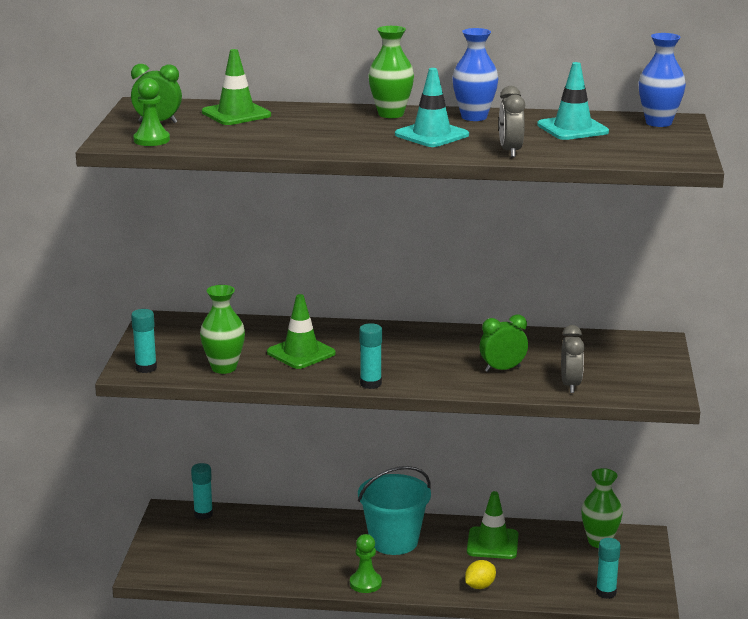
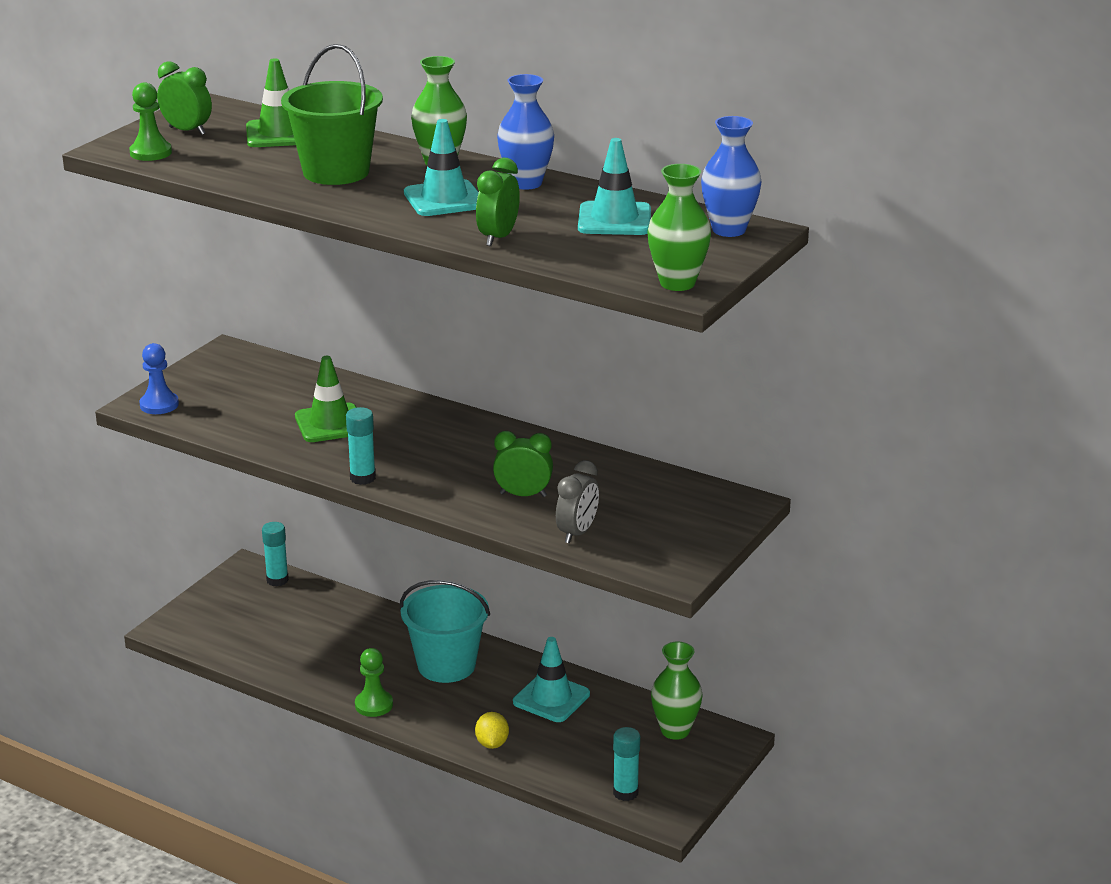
camera: 25 degrees right, 5 degrees up
turquoise glue stick [131,309,157,373] -> blue pawn [139,343,179,414]
green vase [200,285,245,374] -> green vase moved to [647,164,711,291]
yellow lemon [465,560,496,589] -> yellow lemon turned 75 degrees counterclockwise [475,712,509,749]
green traffic cone [467,491,518,559] -> turquoise traffic cone [513,637,590,722]
grey clock [499,86,525,157] -> green clock [476,158,520,246]
none -> green bucket [281,44,383,185]

